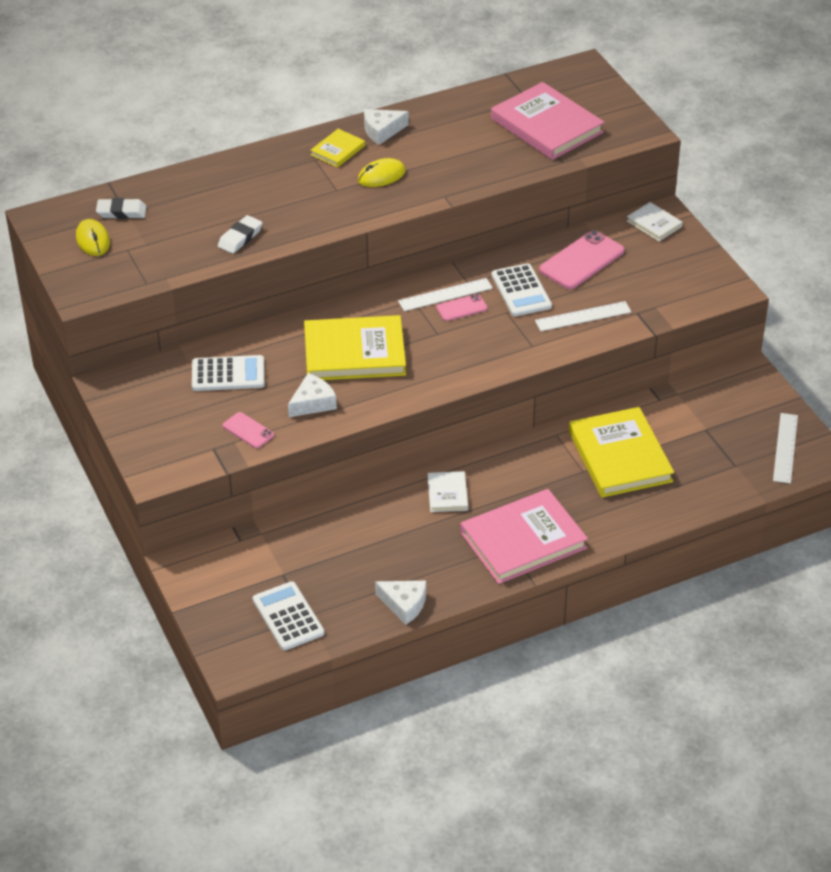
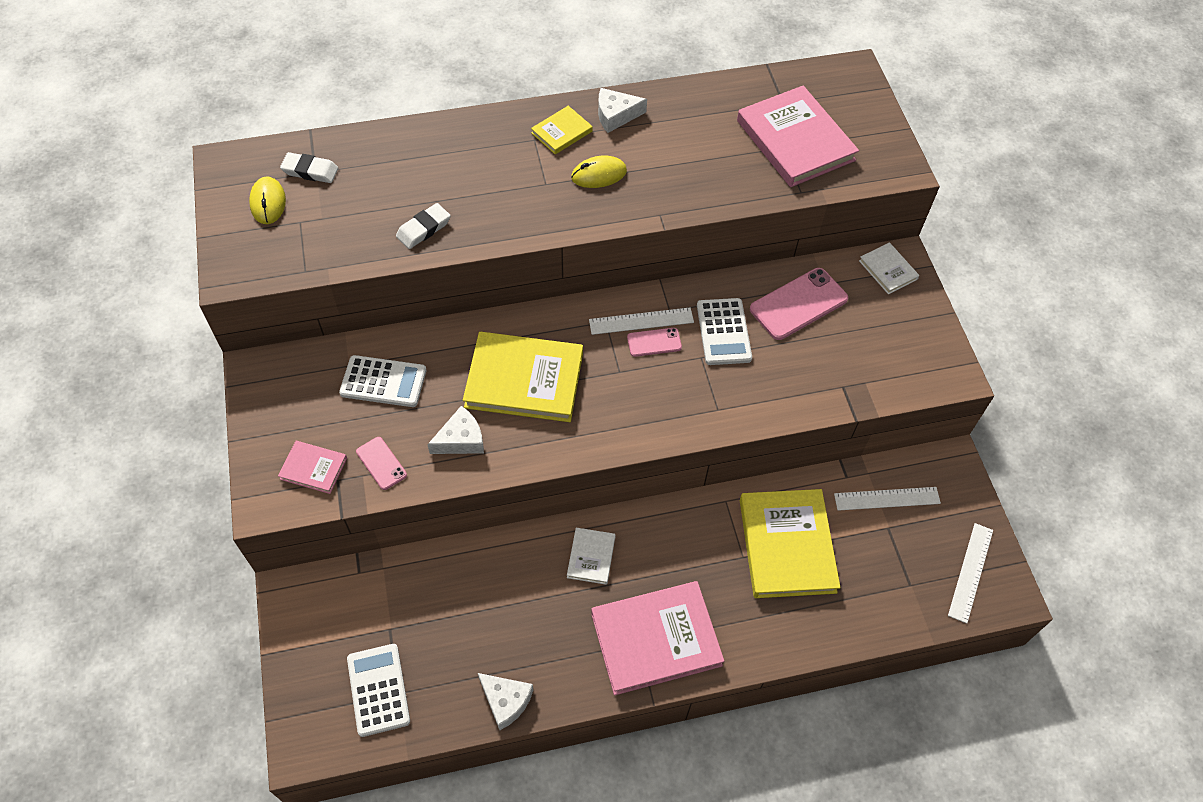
camera: 10 degrees right, 15 degrees up
white ruler [535,301,631,331] -> white ruler moved to [834,487,941,511]
none -> pink book [278,441,347,494]

